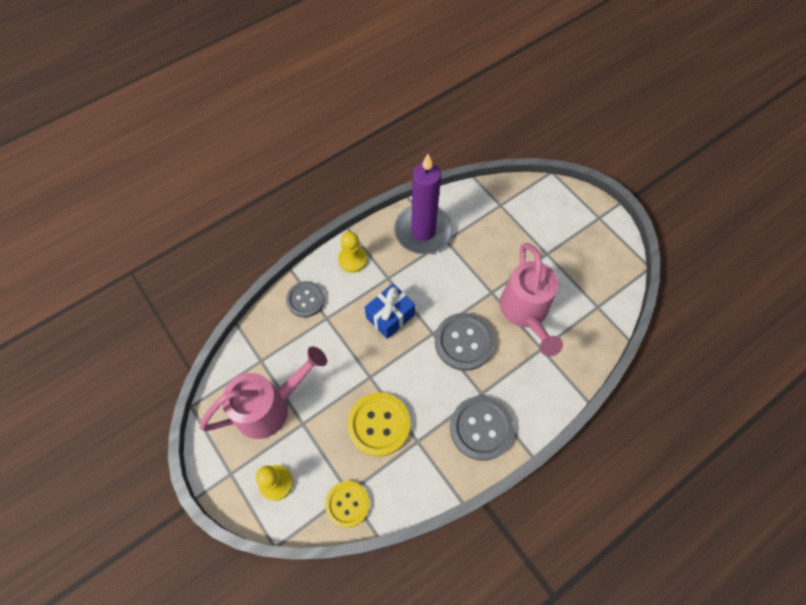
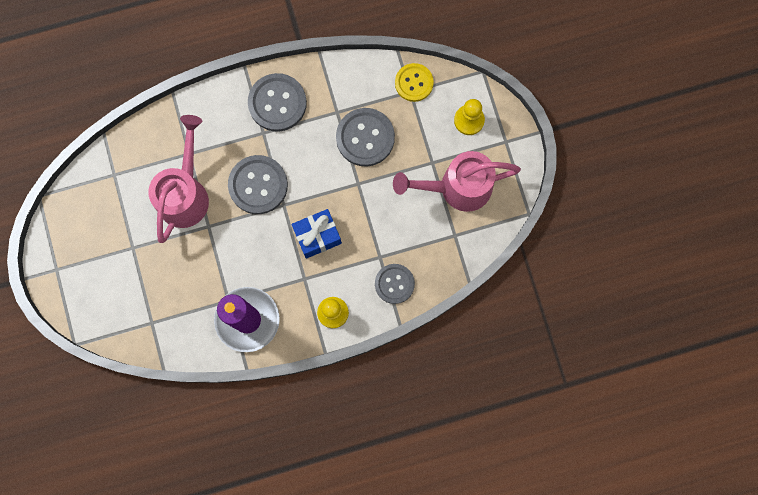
camera: 160 degrees left, 15 degrees up
yellow button [347,392,411,457] -> grey button [336,108,395,166]

